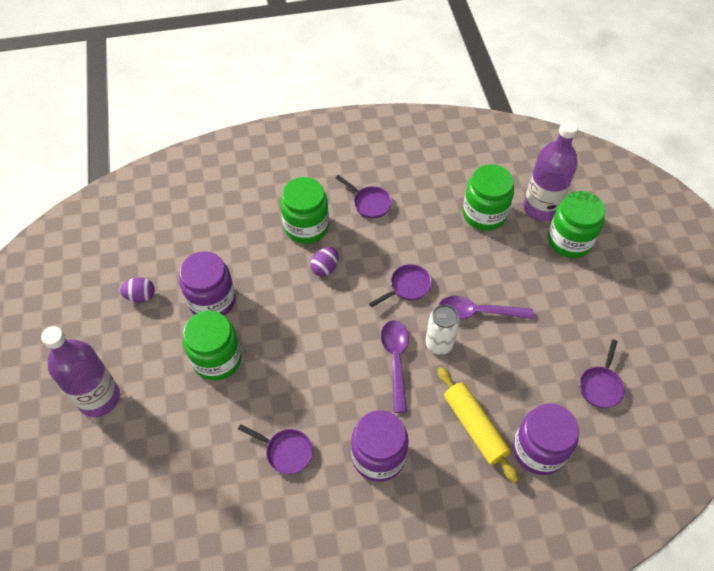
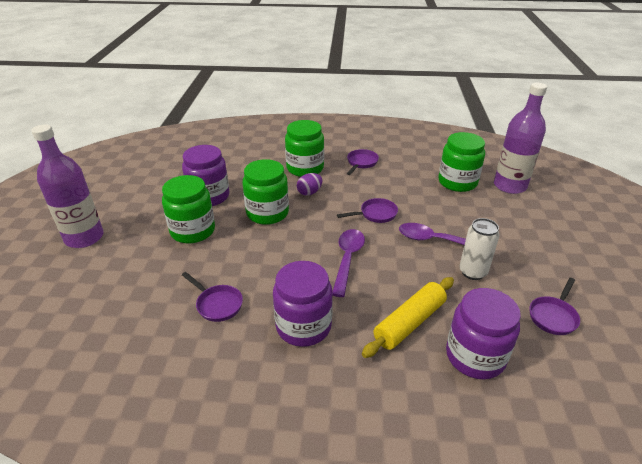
camera: 15 degrees right, 20 degrees down
purple egg [120,277,155,302] -> none
purple pan [336,175,392,219] -> purple pan turned 120 degrees counterclockwise [347,149,379,175]
white can [425,304,460,355] -> white can moved to [459,218,499,280]
yellow rolling pin [438,367,519,483] -> yellow rolling pin turned 60 degrees clockwise [362,277,454,358]
green jar [548,191,605,258] -> green jar moved to [242,159,289,225]

